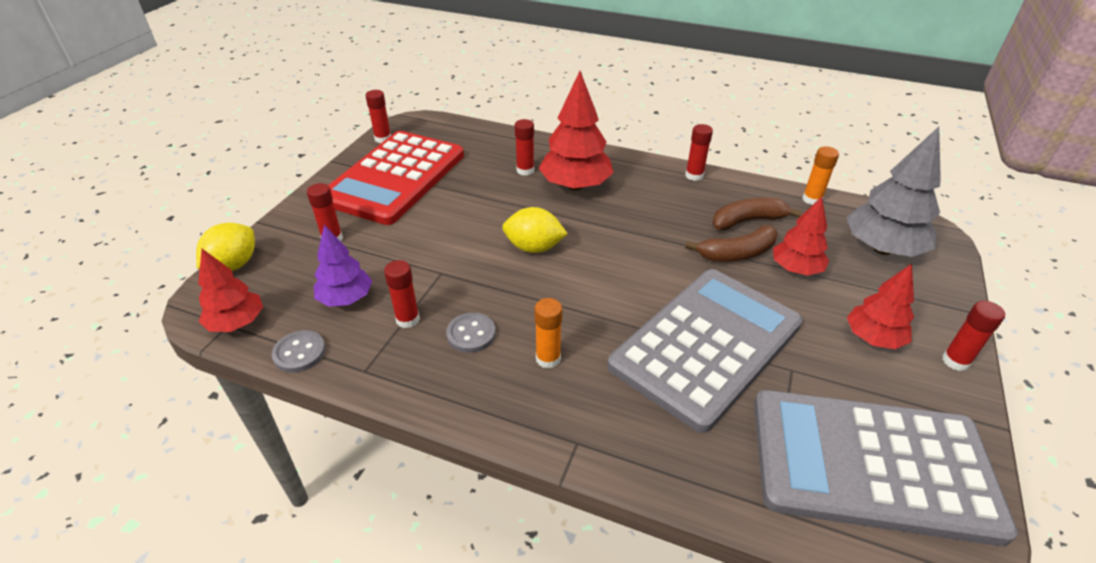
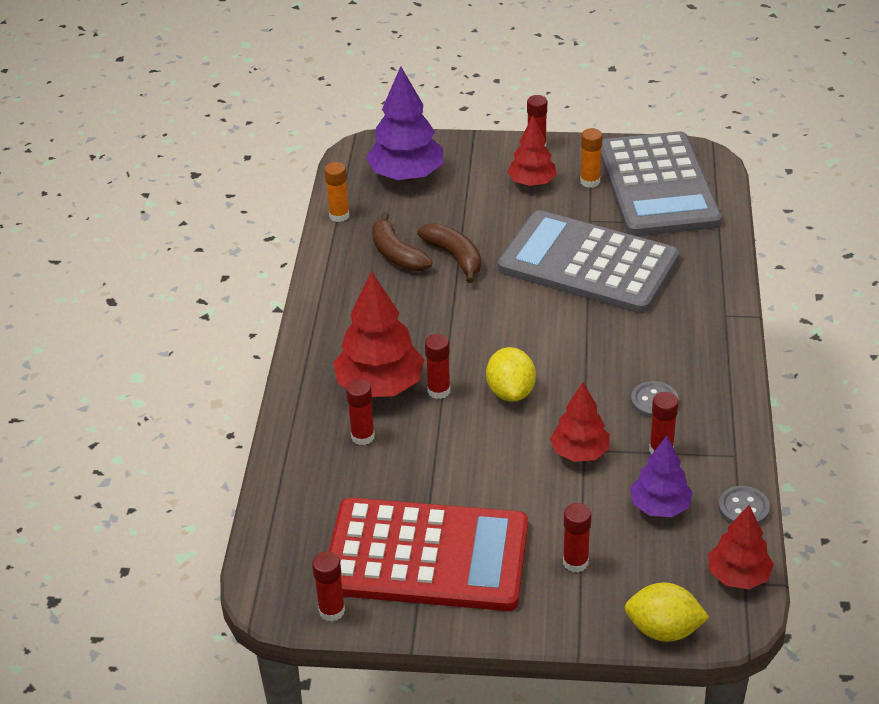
camera: 105 degrees left, 0 degrees up
orange glue stick [535,298,562,369] -> orange glue stick moved to [580,128,603,188]
red glue stick [685,124,713,181] -> red glue stick moved to [425,334,450,399]
red tree [773,196,829,276] -> red tree moved to [550,382,609,462]
grey tree [846,127,941,257] -> purple tree [366,66,443,181]

